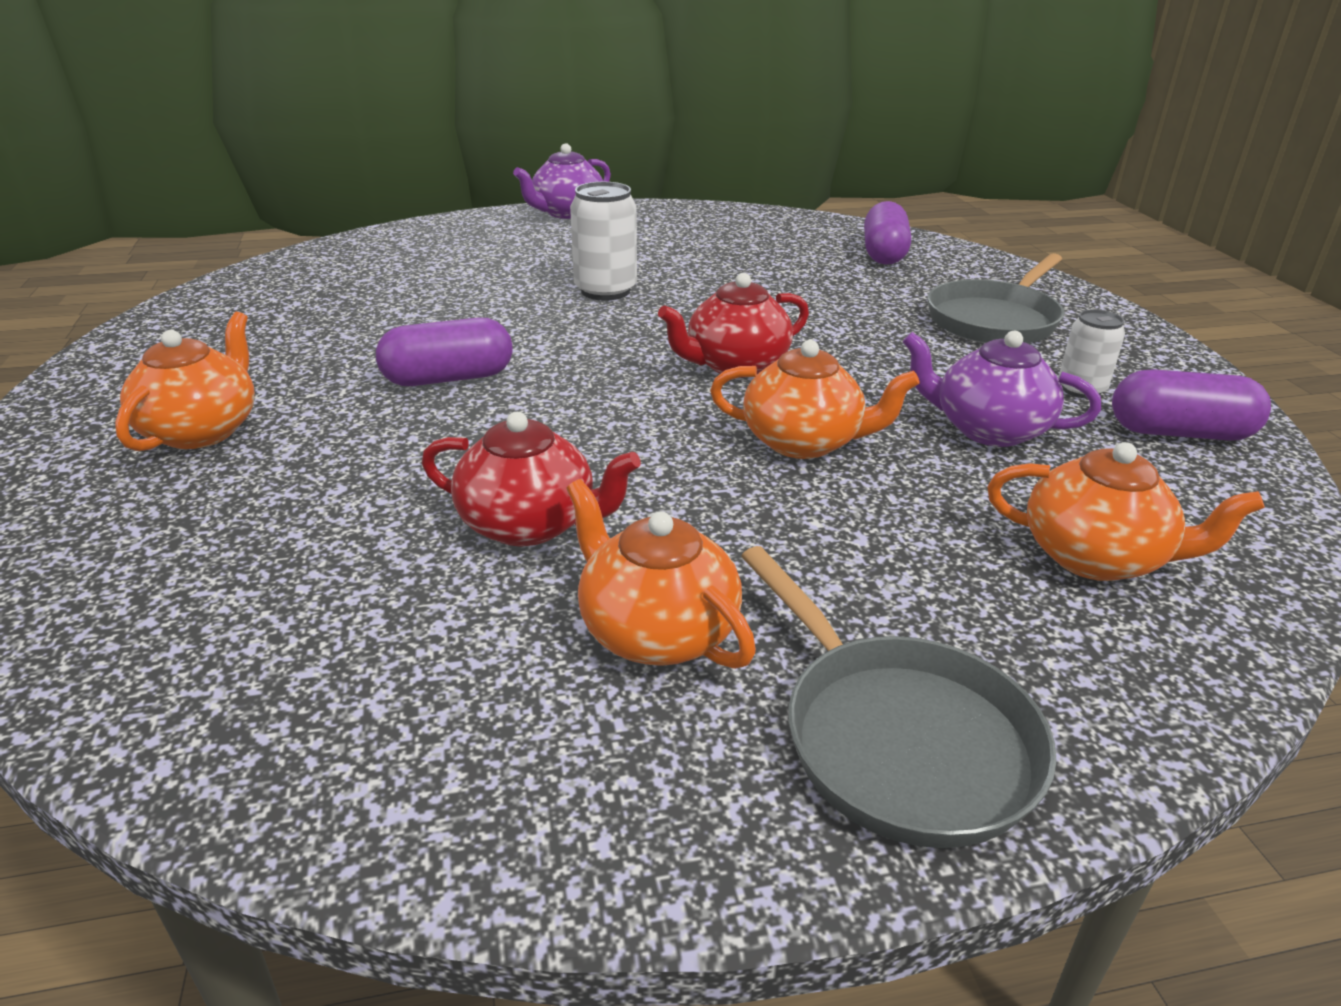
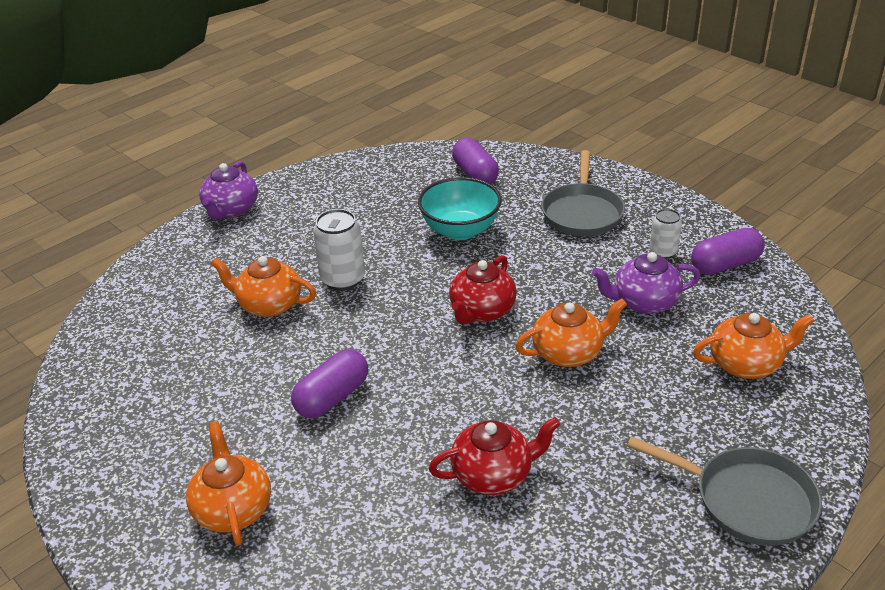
camera: 30 degrees left, 5 degrees up
orange teapot [566,479,756,669] -> orange teapot moved to [211,256,316,317]
none -> turquoise bowl [418,177,501,240]

